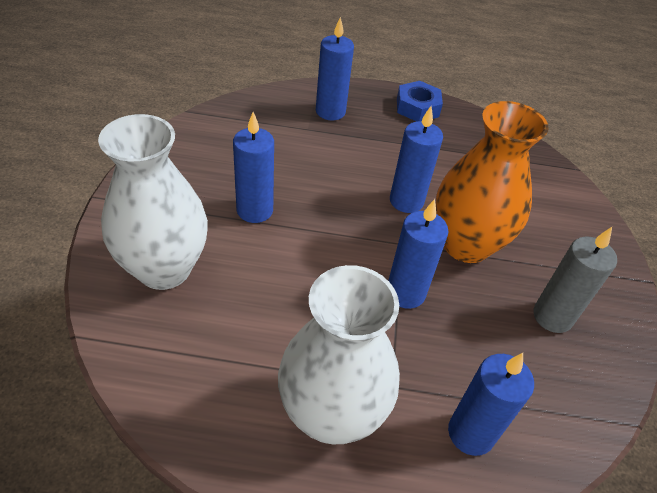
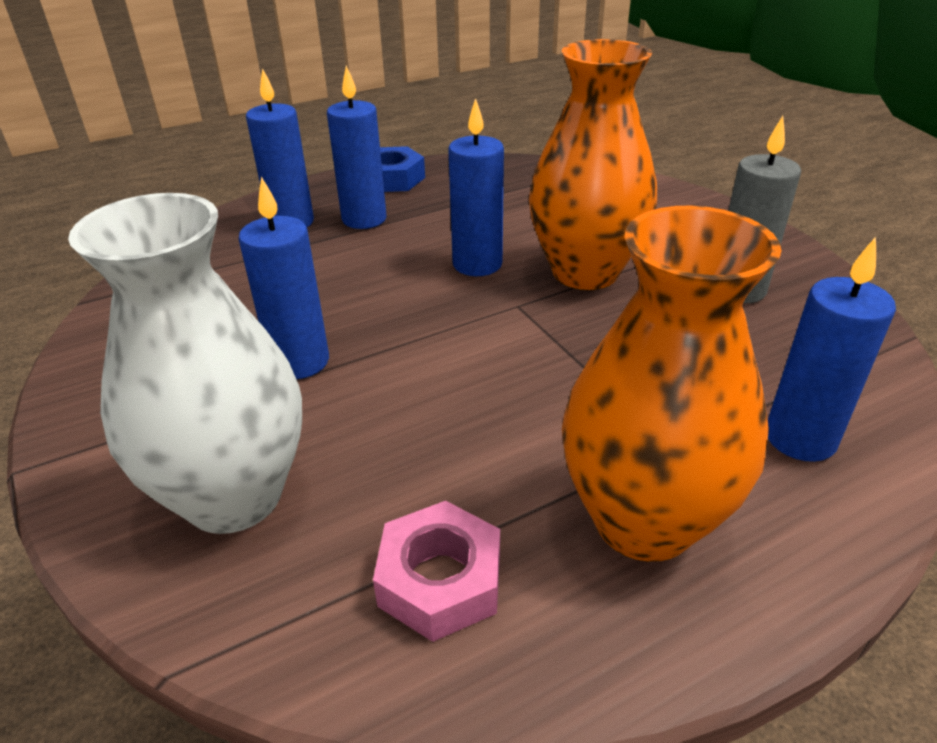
camera: 30 degrees left, 10 degrees down
white vase [278,265,400,444] -> orange vase [562,206,782,562]
blue candle [388,199,448,309] -> blue candle moved to [327,66,387,229]
none -> pink nut [373,501,500,642]

